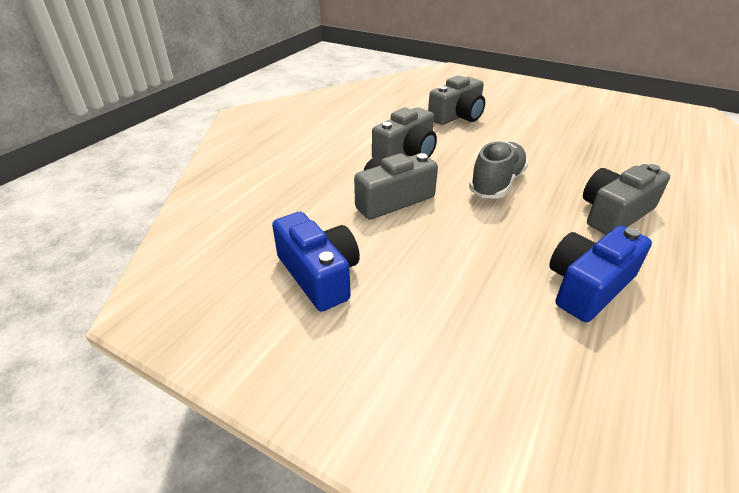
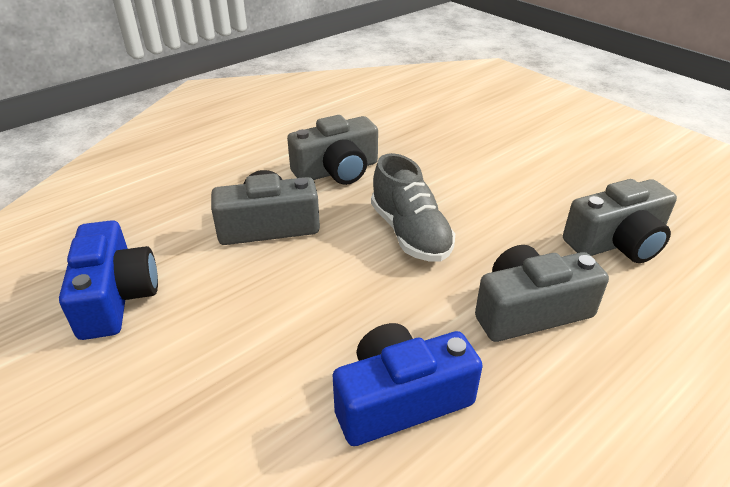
camera: 20 degrees right, 0 degrees up
grey camera [428,75,485,125] -> grey camera moved to [563,179,677,263]
grey shoe [469,141,528,199] -> grey shoe turned 105 degrees clockwise [371,153,455,262]

